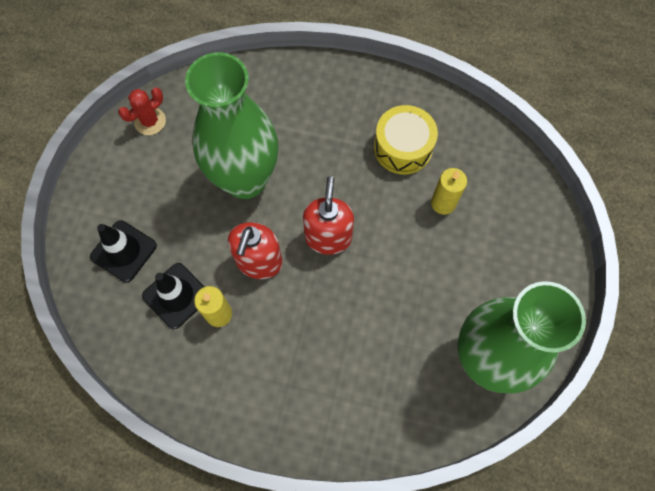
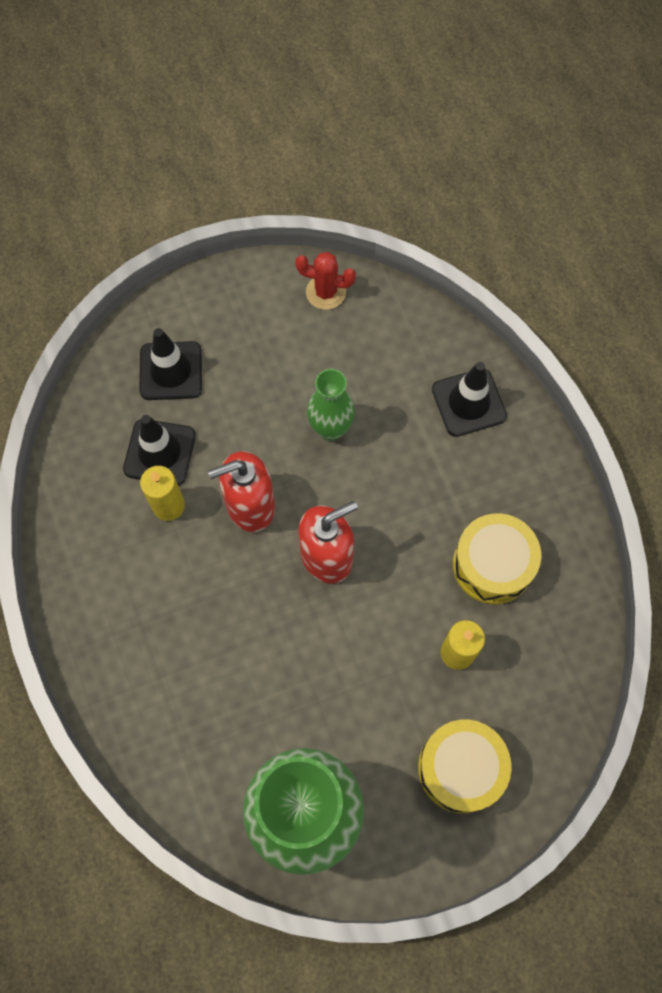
camera: 55 degrees right, 0 degrees up
green vase [185,52,278,199] -> green vase [307,369,355,441], size x0.48
none -> yellow drum [418,720,511,813]
none -> black traffic cone [432,362,507,437]

